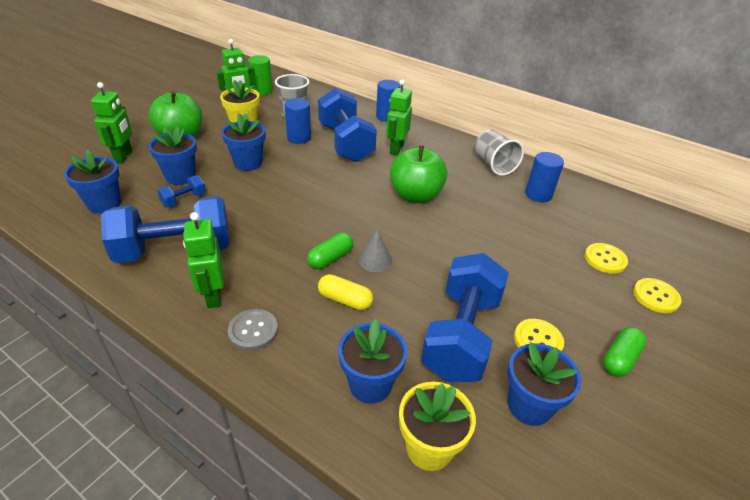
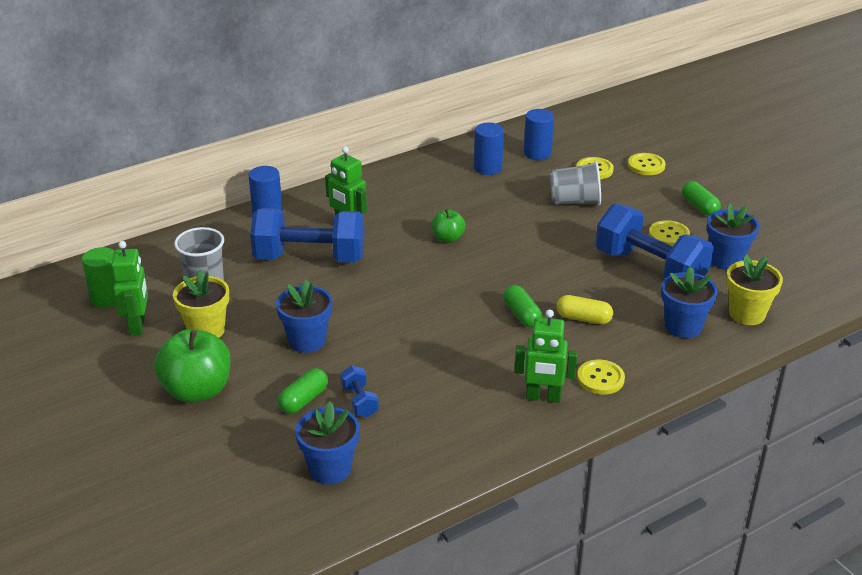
camera: 65 degrees left, 5 degrees down
green robot [91,82,132,163] -> none
blue dumbbell [101,196,230,263] -> none
blue flower pot [149,125,197,185] -> green capsule [278,368,328,413]
grey button [228,309,278,351] -> yellow button [577,360,625,394]
blue cylinder [285,98,311,144] -> blue cylinder moved to [524,109,554,160]
yellow capsule [318,274,373,310] -> yellow capsule turned 60 degrees clockwise [556,295,613,324]
grey cone [359,229,392,272] -> none
green apple [390,145,447,203] -> green apple [432,209,466,243], size x0.54
grey cup [474,130,524,176] -> grey cup moved to [550,161,601,205]

